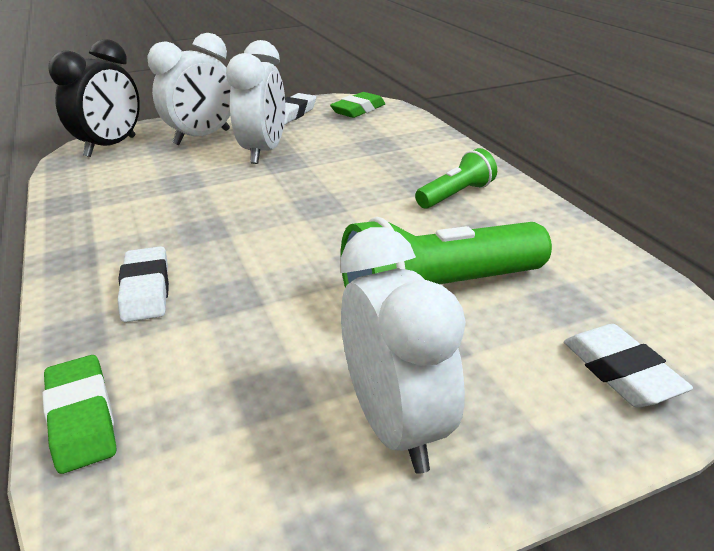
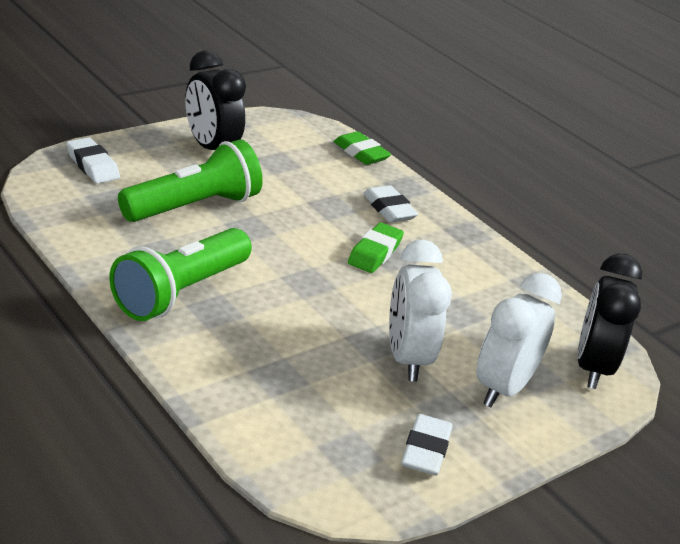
camera: 160 degrees right, 0 degrees up
green eraser [330,92,385,118] -> green eraser moved to [348,222,404,273]
white clock [341,227,466,474] -> black clock [185,51,246,150]
green flashlight [415,148,497,209] -> green flashlight [109,228,252,321], size x1.82

